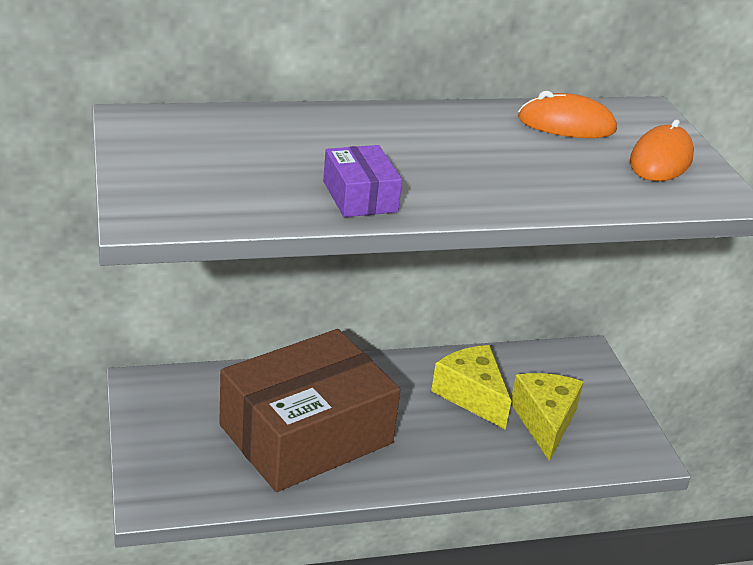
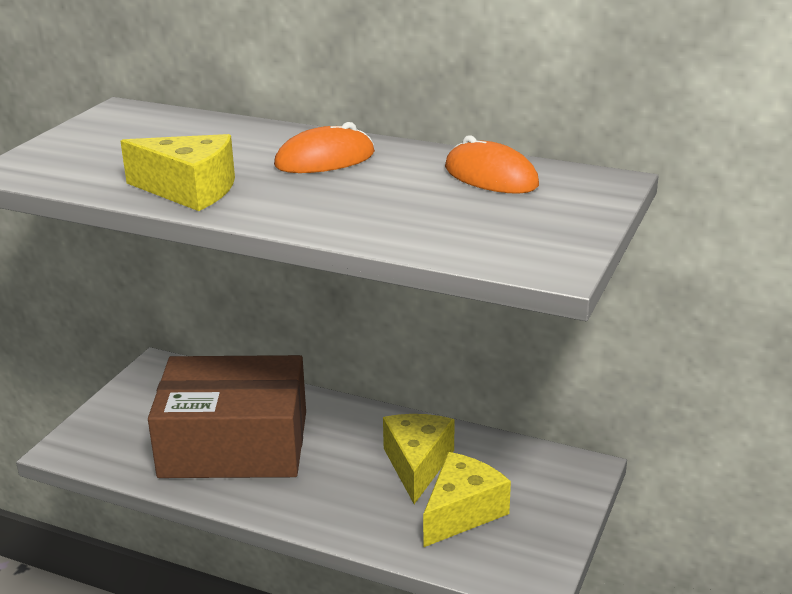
camera: 40 degrees right, 5 degrees down
purple box [323,145,402,217] -> yellow cheese [120,134,235,211]
orange mouse [630,119,694,181] -> orange mouse moved to [274,122,375,173]

